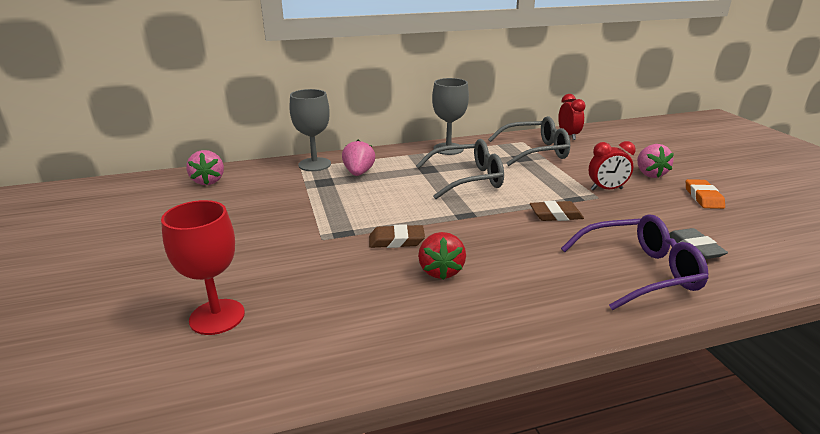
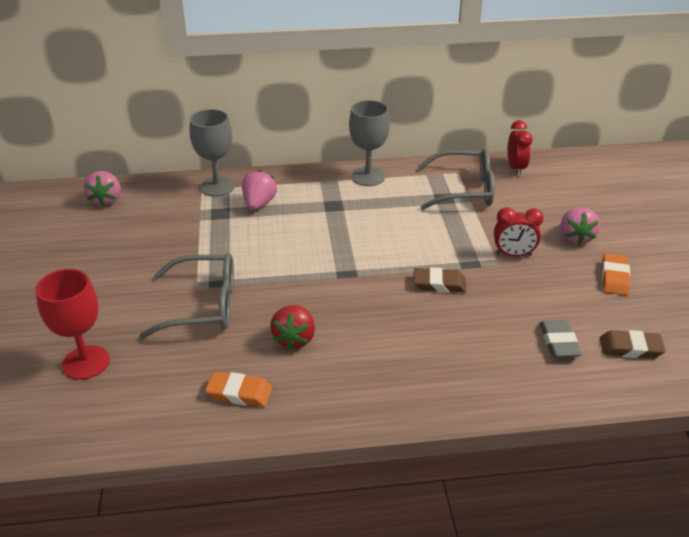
camera: 10 degrees right, 10 degrees up
brown eraser [369,224,425,248] -> brown eraser moved to [600,330,666,358]
grey glasses [416,139,504,199] -> grey glasses moved to [139,253,234,339]
purple glasses [561,214,709,310] -> none
none -> orange eraser [205,372,272,407]

